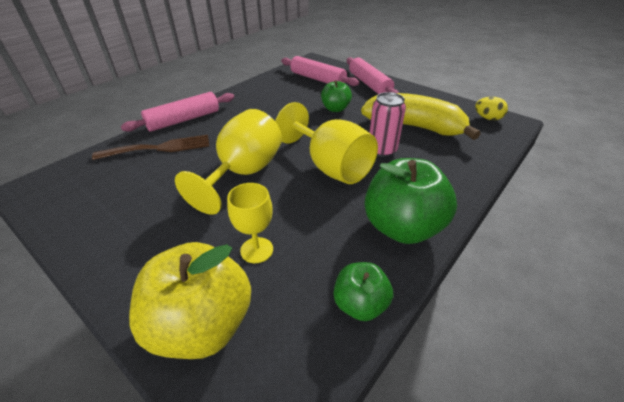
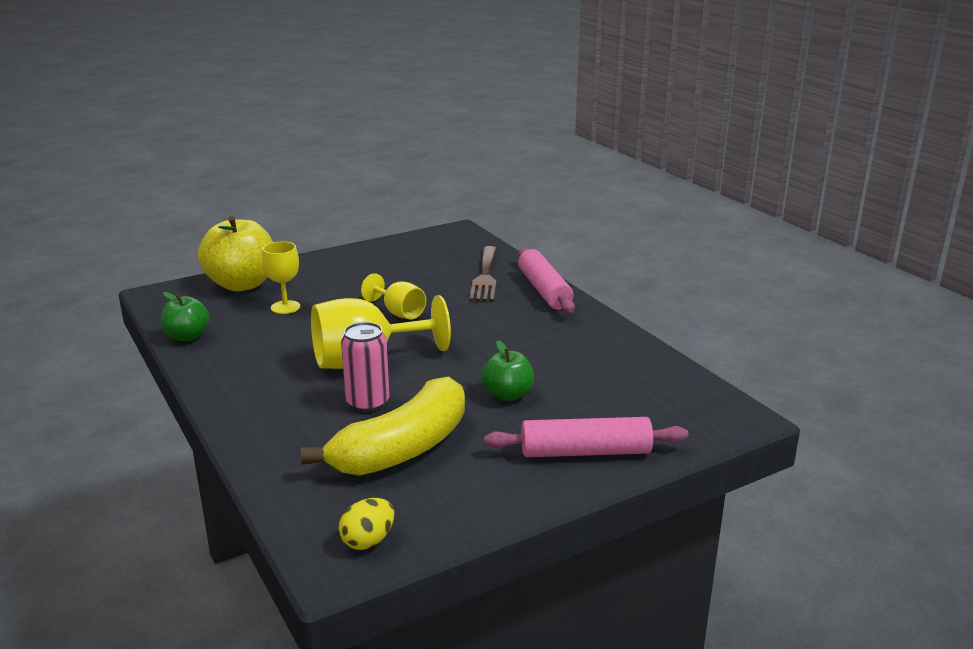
camera: 110 degrees right, 15 degrees down
yellow goblet [175,109,282,215] -> yellow goblet [361,273,426,320], size x0.57
pink rolling pin [281,56,359,86] -> none
green apple [364,158,457,244] -> none

